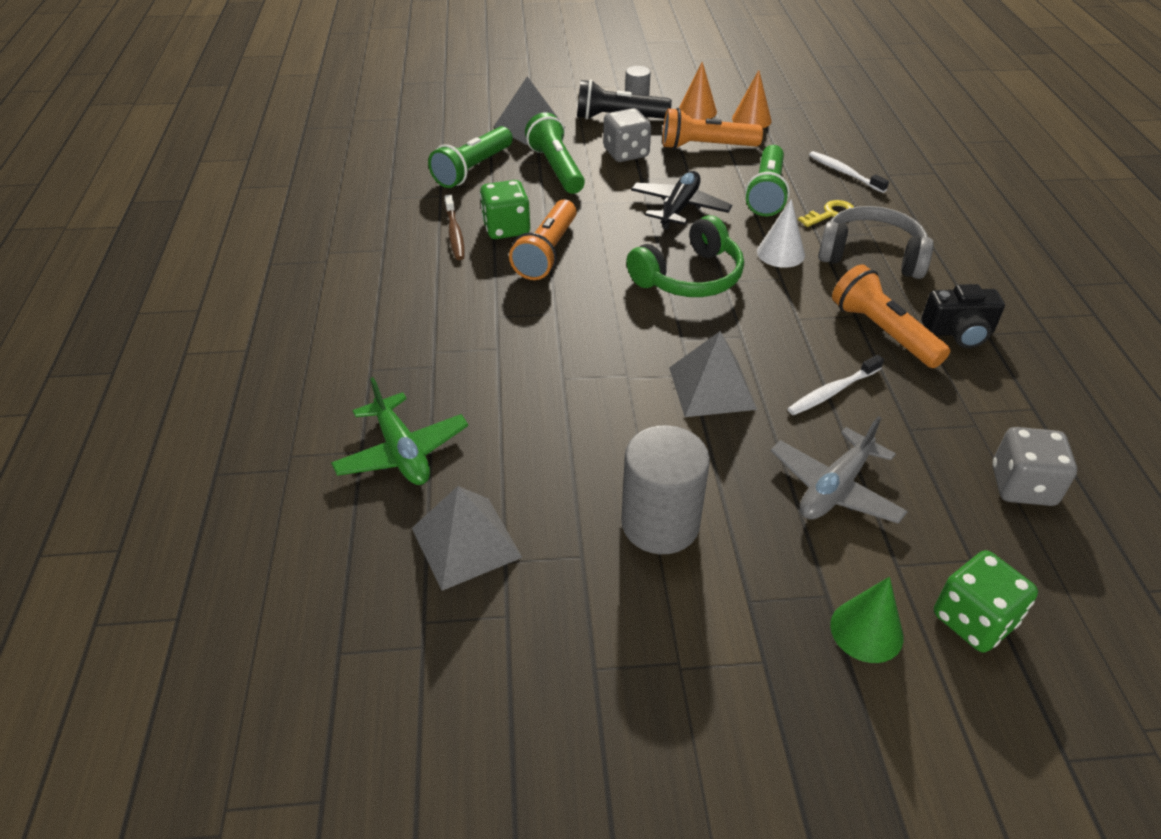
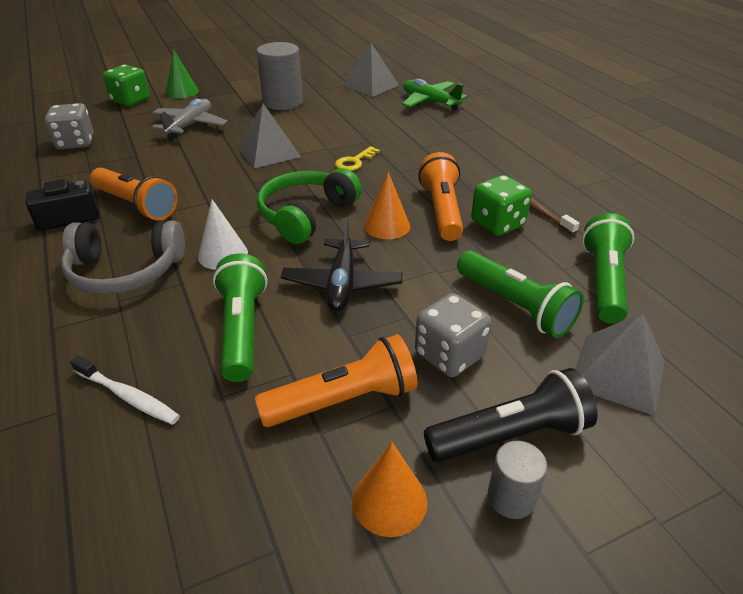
camera: 160 degrees right, 5 degrees down
orange cone [732,70,772,128] -> orange cone moved to [364,172,410,239]
white toothbrush [787,355,884,415] -> none
yellow key [798,200,854,227] -> yellow key moved to [335,146,380,171]

